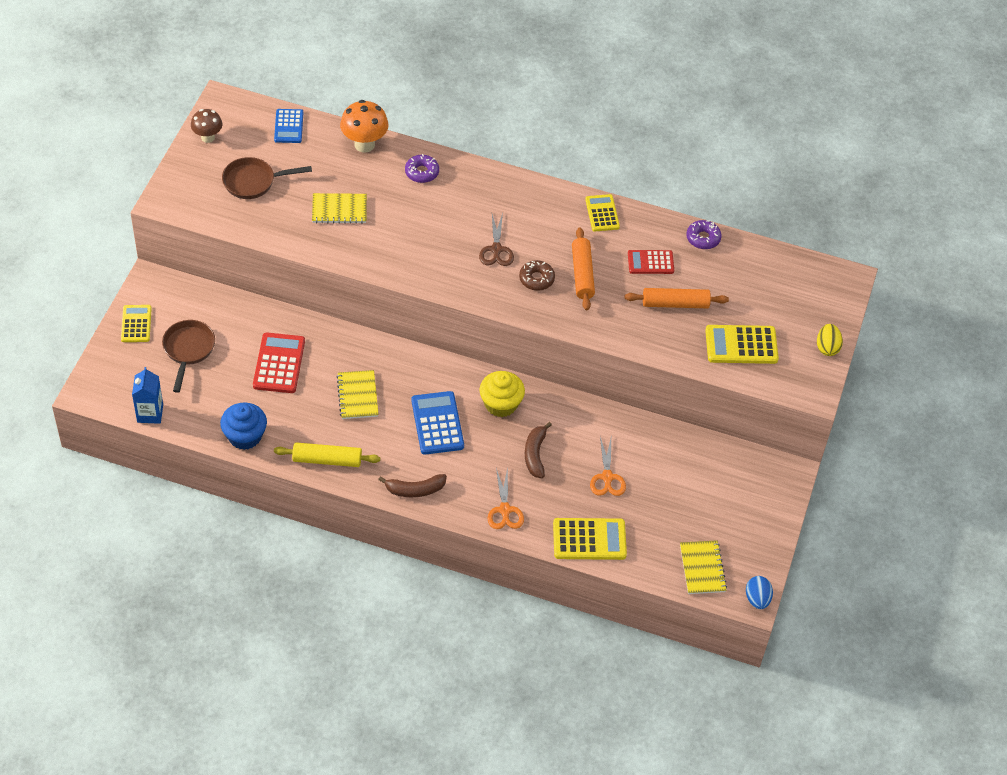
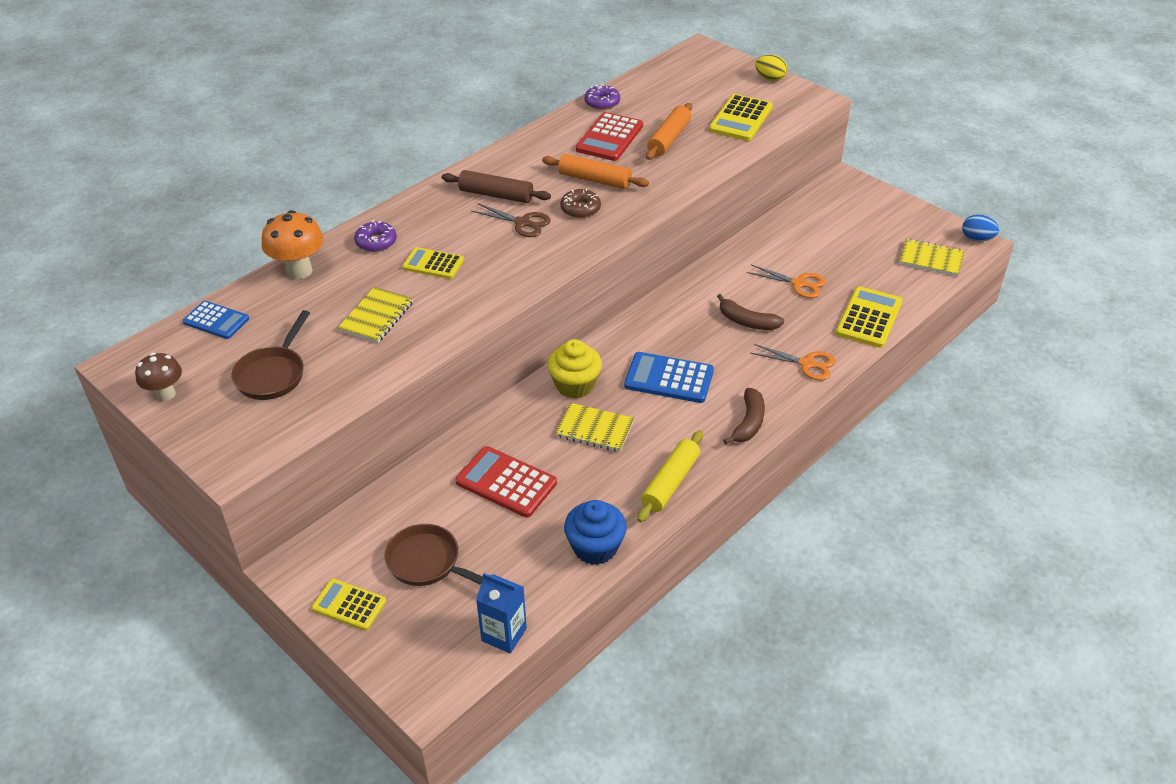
camera: 60 degrees left, 10 degrees down
yellow cupcake [480,371,525,417] -> yellow cupcake moved to [547,339,602,399]
yellow calculator [585,194,620,231] -> yellow calculator moved to [402,247,464,279]
red calculator [628,250,674,274] -> red calculator [576,112,643,161], size x1.51
none -> brown rolling pin [442,170,551,203]

